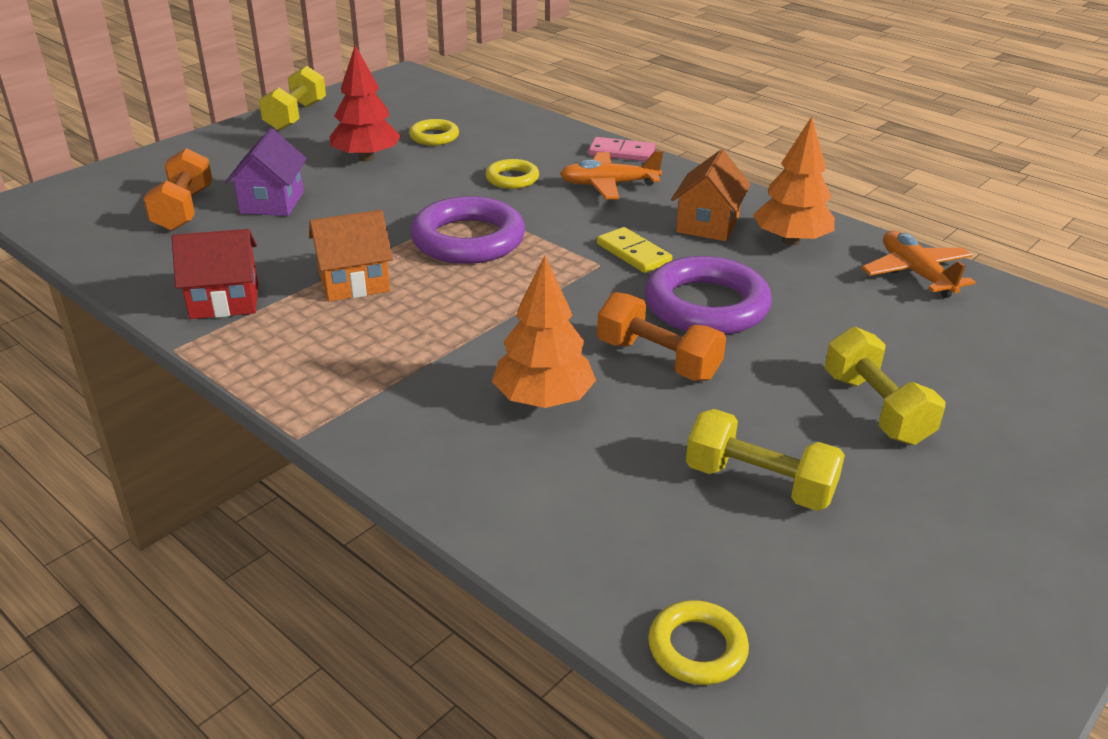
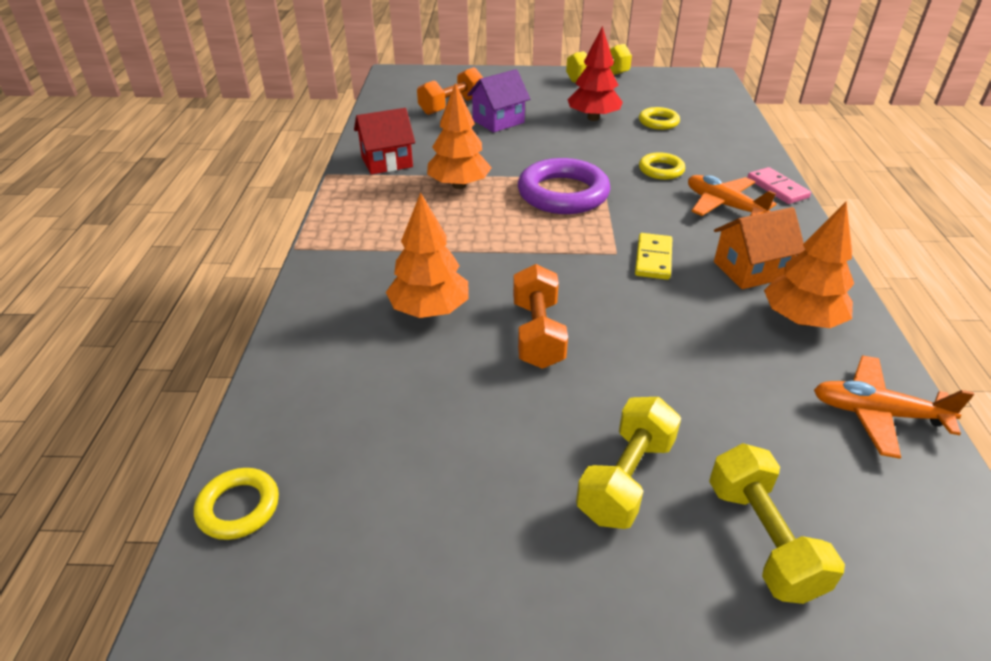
camera: 50 degrees right, 5 degrees up
red house [172,229,258,319] -> red house turned 60 degrees counterclockwise [354,108,415,175]
orange house [309,210,393,302] -> orange tree [427,83,492,189]
purple ring [645,256,772,335] -> none
yellow dumbbell [686,409,845,511] -> yellow dumbbell moved to [709,443,845,604]
orange plane [861,231,976,298] -> orange plane turned 105 degrees counterclockwise [814,355,974,459]

